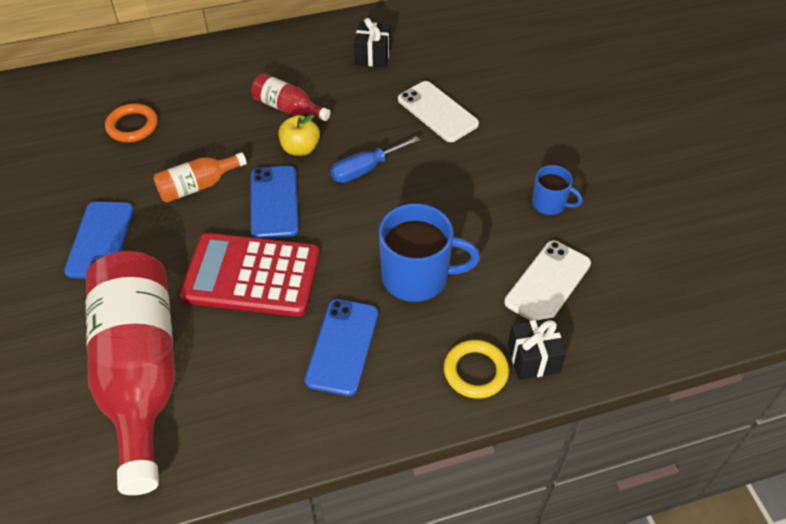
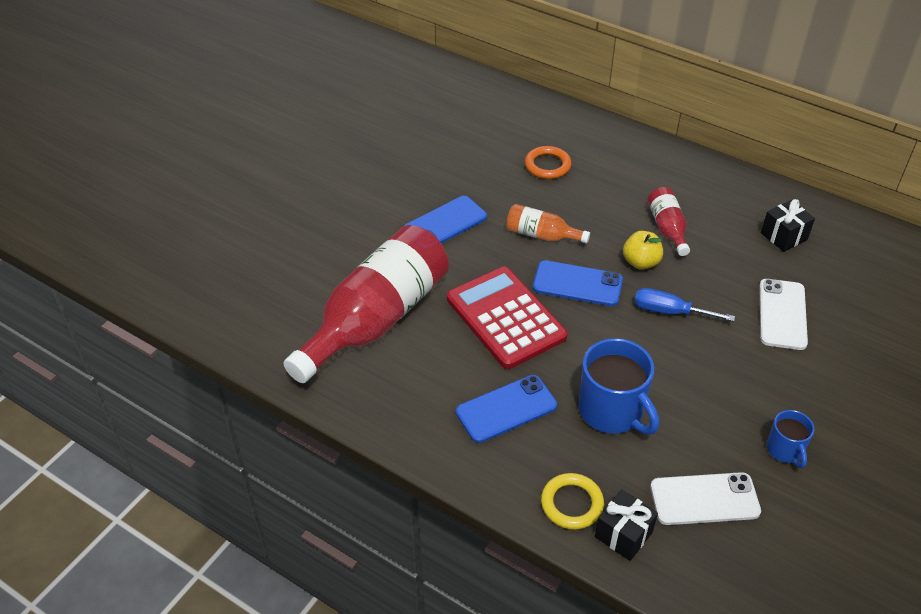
camera: 50 degrees right, 5 degrees down
blue phone [251,166,299,239] -> blue phone turned 60 degrees clockwise [533,260,623,306]

